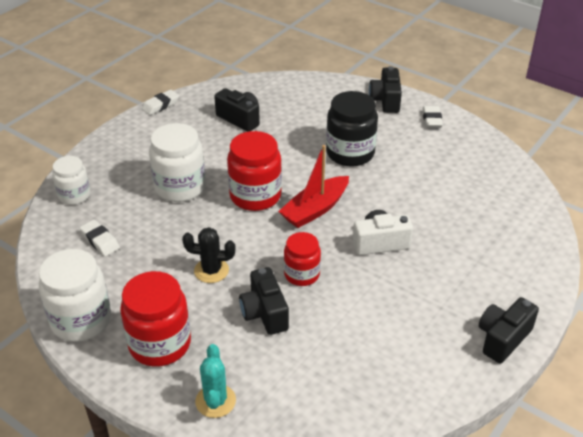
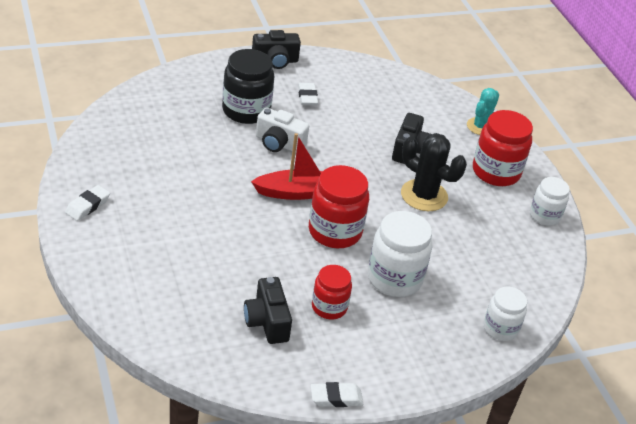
camera: 150 degrees left, 0 degrees up
white jar [39,249,111,342] -> white jar [530,177,570,226], size x0.62
white eraser [80,220,120,256] -> white eraser moved to [298,83,318,105]
black cactus [182,227,235,283] -> black cactus [401,133,467,211], size x1.51
red jar [284,232,321,286] -> red jar moved to [312,265,352,319]
black jar [326,91,378,167] -> black jar moved to [222,49,275,124]
black camera [369,66,402,113] -> none

